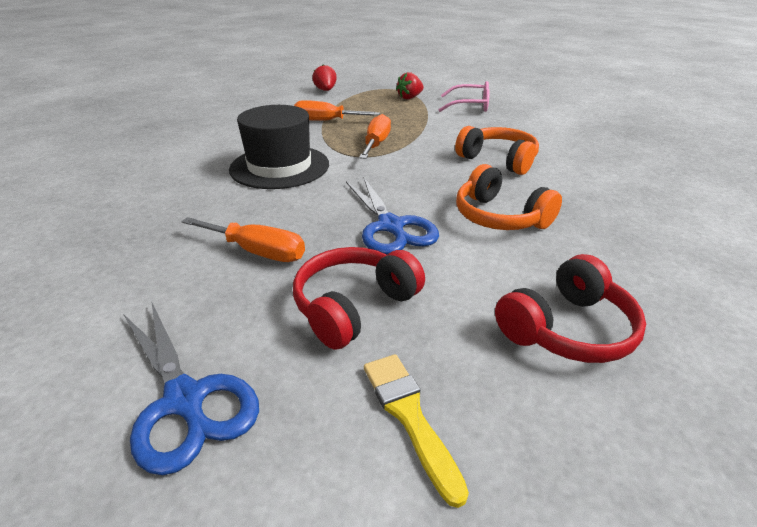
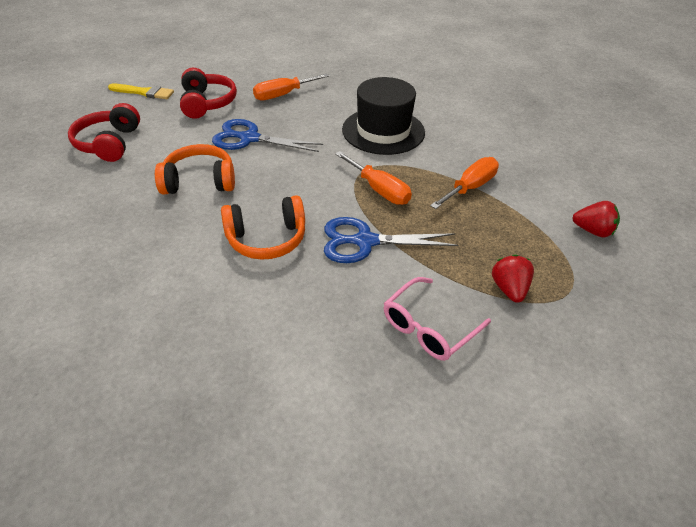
camera: 125 degrees right, 10 degrees up
blue scissors [123,301,259,475] -> blue scissors moved to [324,217,459,263]

